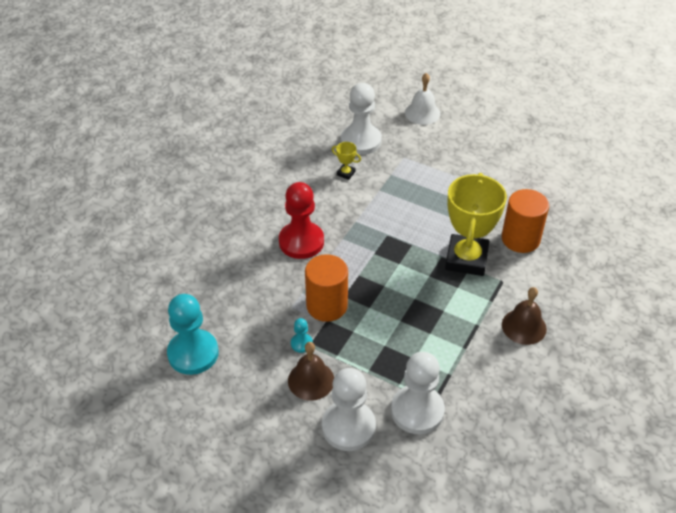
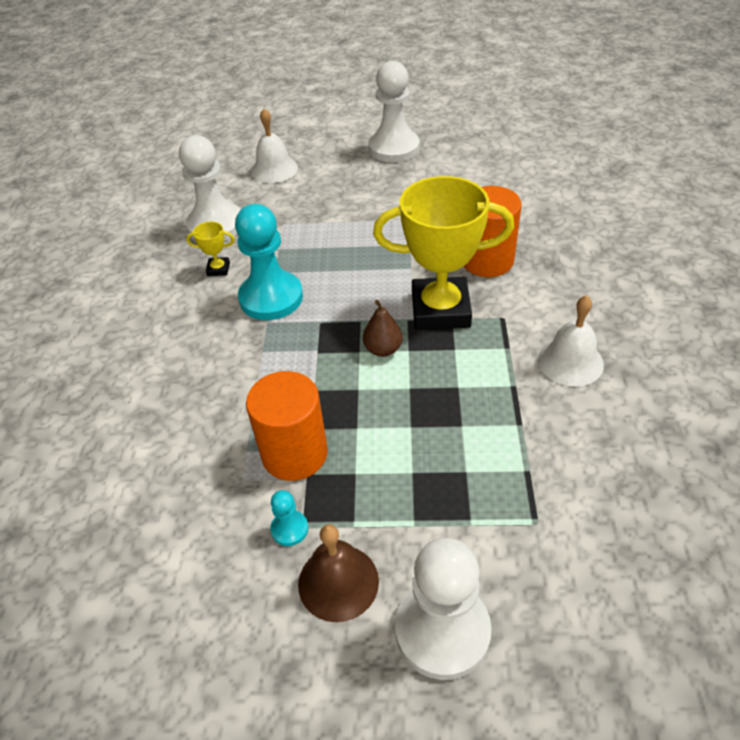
camera: 25 degrees left, 0 degrees up
turquoise pawn [167,294,219,375] -> turquoise pawn moved to [235,204,303,320]
red pawn [279,182,324,259] -> none
white pawn [391,352,445,435] -> white pawn moved to [369,61,420,162]
yellow trophy [445,173,507,276] -> yellow trophy turned 75 degrees counterclockwise [373,176,514,330]
brown bell [502,287,547,345] -> white bell [538,295,604,387]
none -> brown pear [363,300,403,357]

